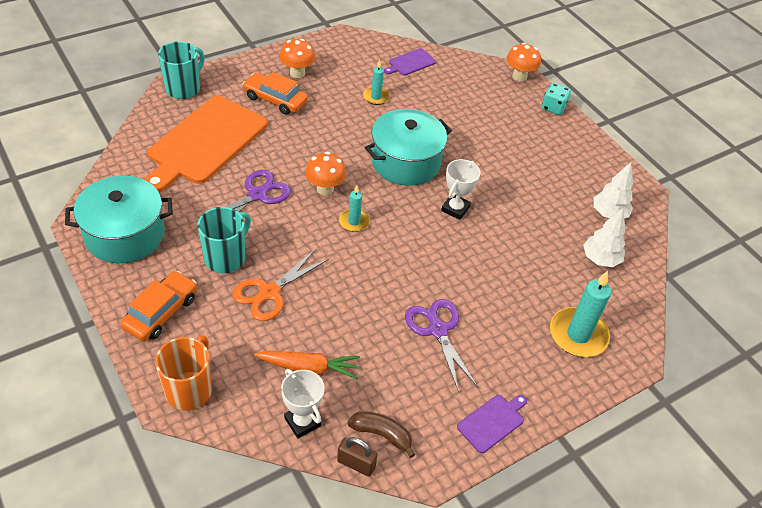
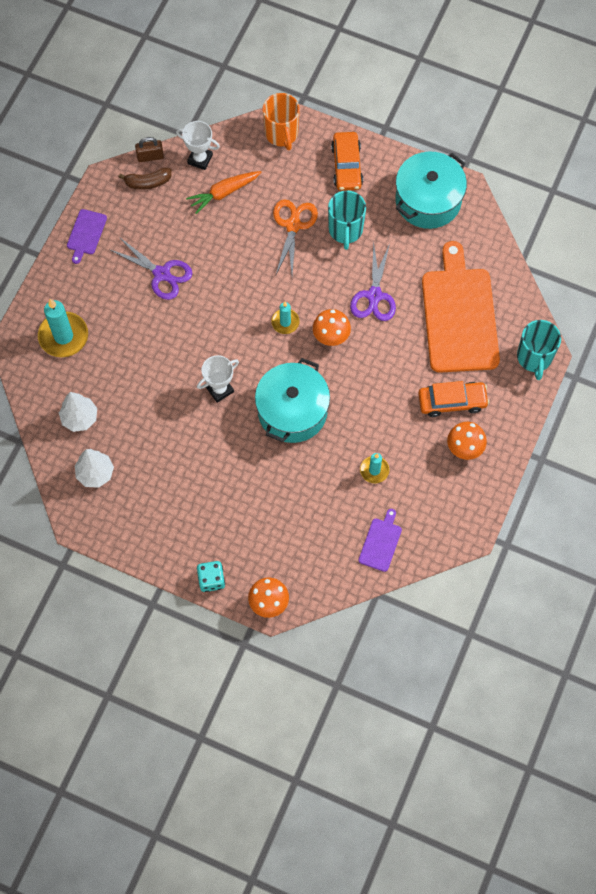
camera: 150 degrees right, 20 degrees up
white trophy [441,159,480,220] -> white trophy turned 60 degrees clockwise [197,355,239,403]

